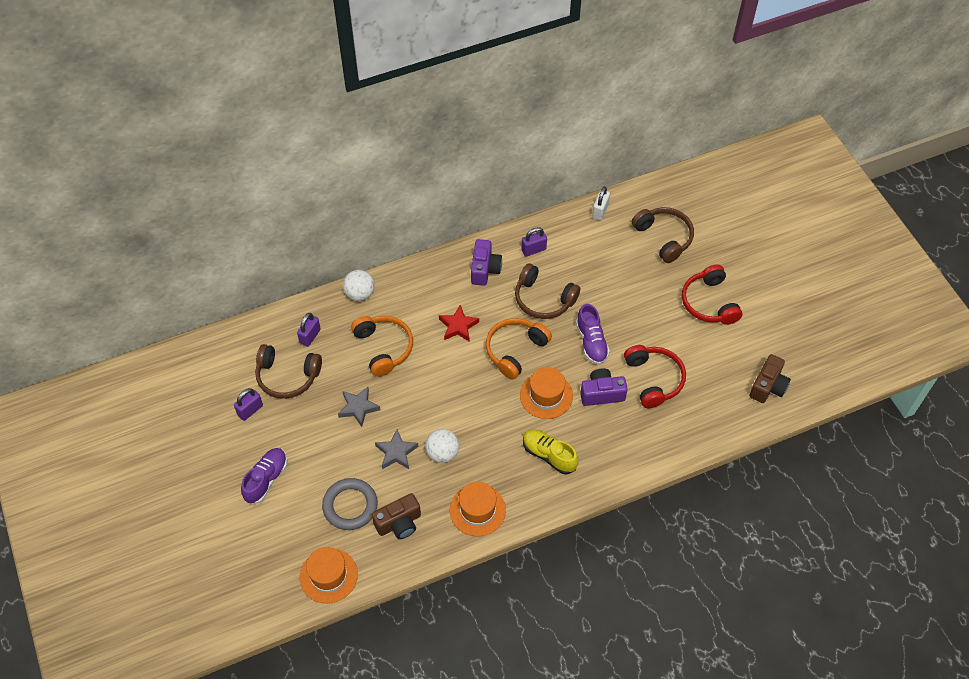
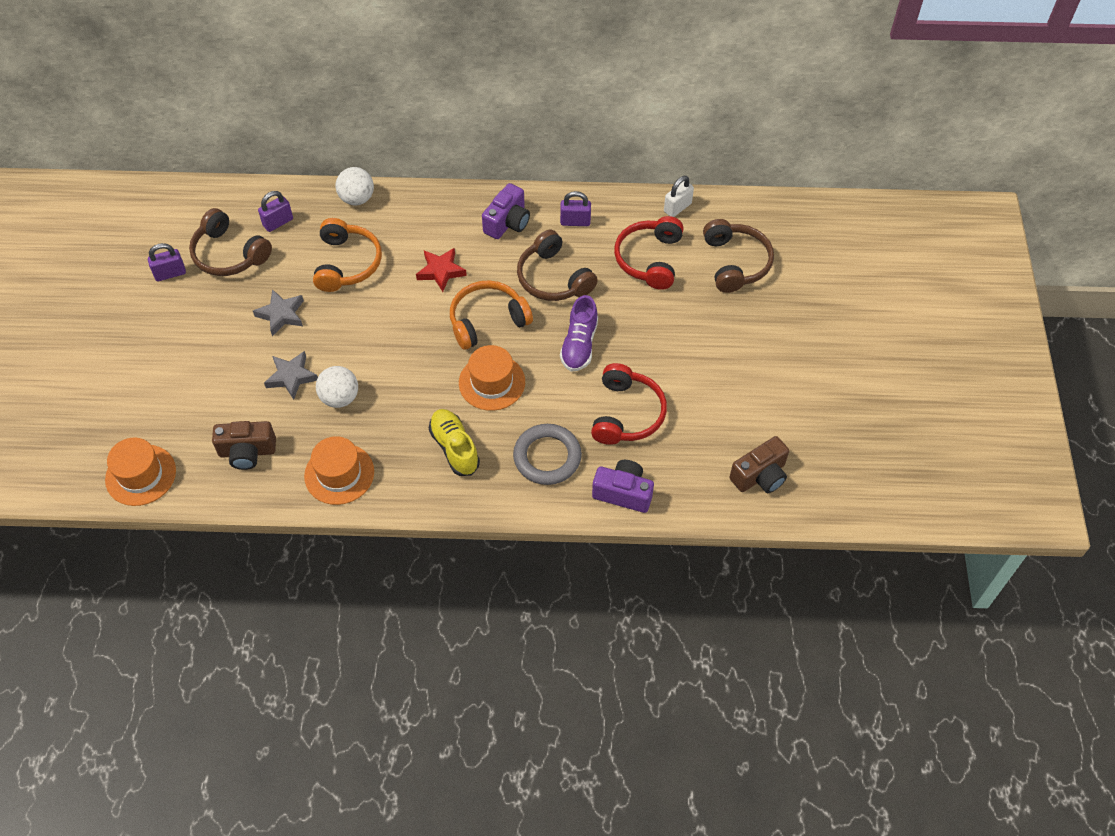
camera: 25 degrees right, 0 degrees up
purple shoe [241,448,287,504] -> none
grey ring [322,478,378,530] -> grey ring moved to [513,424,582,485]
purple camera [580,368,628,406] -> purple camera moved to [592,460,654,513]
red headphones [682,264,743,325] -> red headphones moved to [614,216,684,290]

